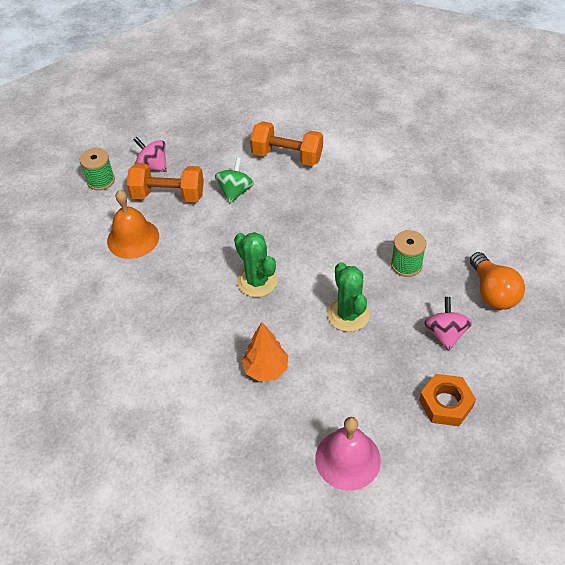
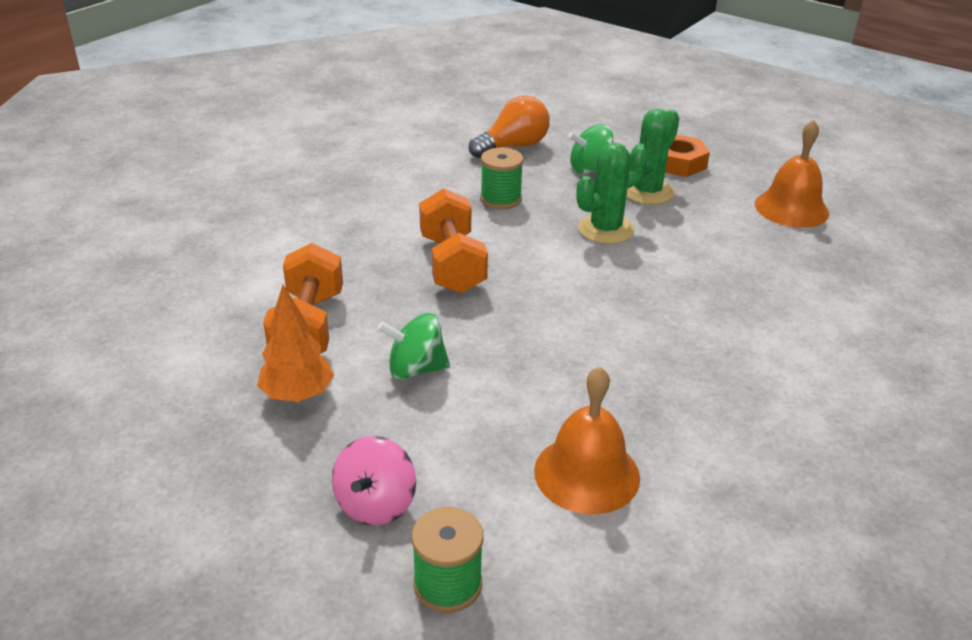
camera: 110 degrees left, 15 degrees down
orange dumbbell [127,163,204,202] -> orange dumbbell moved to [419,188,488,294]
green cactus [234,232,278,297] -> green cactus moved to [626,109,679,205]
orange tree [242,322,288,382] -> orange tree moved to [257,285,334,402]
pink bell [315,417,381,491] -> orange bell [755,120,829,228]
pink spinning top [424,297,472,351] -> green spinning top [568,124,613,174]

